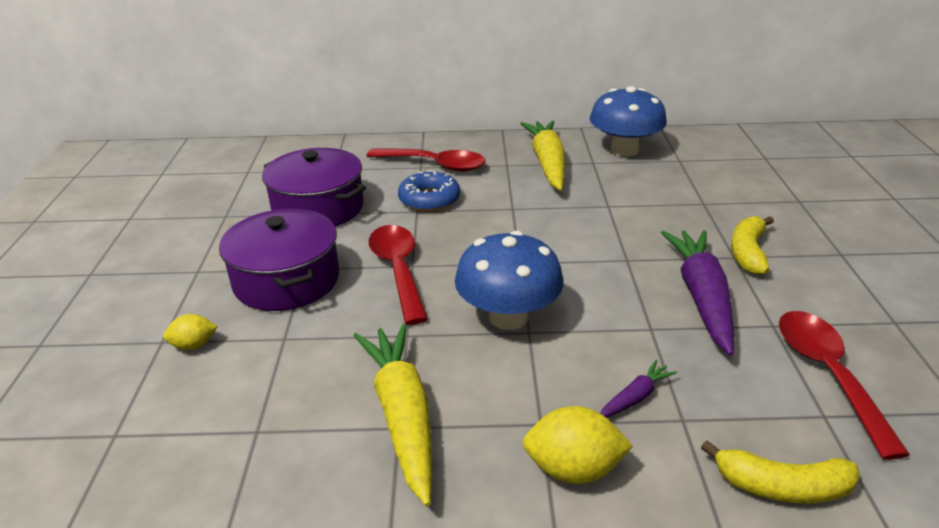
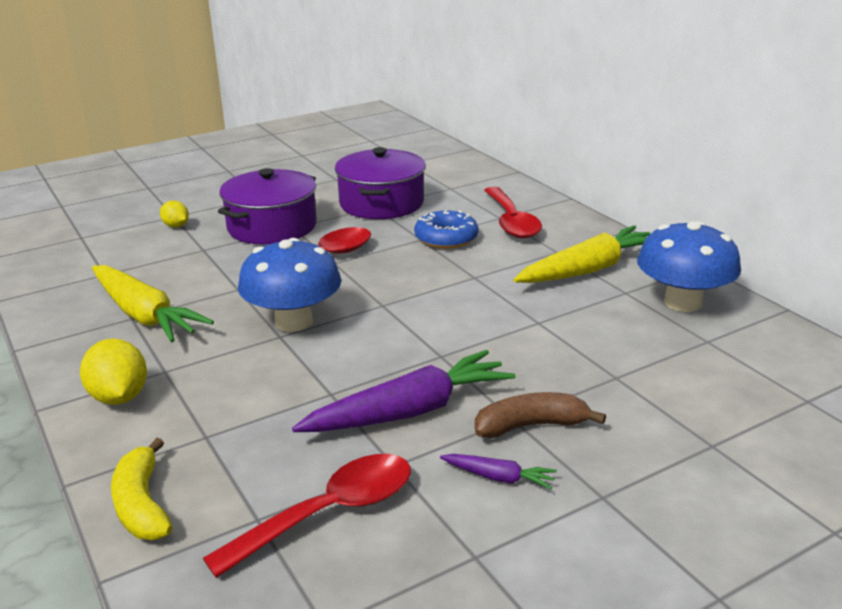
camera: 60 degrees right, 5 degrees down
yellow carrot [353,323,432,506] -> yellow carrot turned 90 degrees clockwise [92,265,214,342]
purple carrot [600,360,677,418] -> purple carrot moved to [440,454,557,489]
yellow banana [731,216,774,275] -> brown banana [475,392,606,438]

